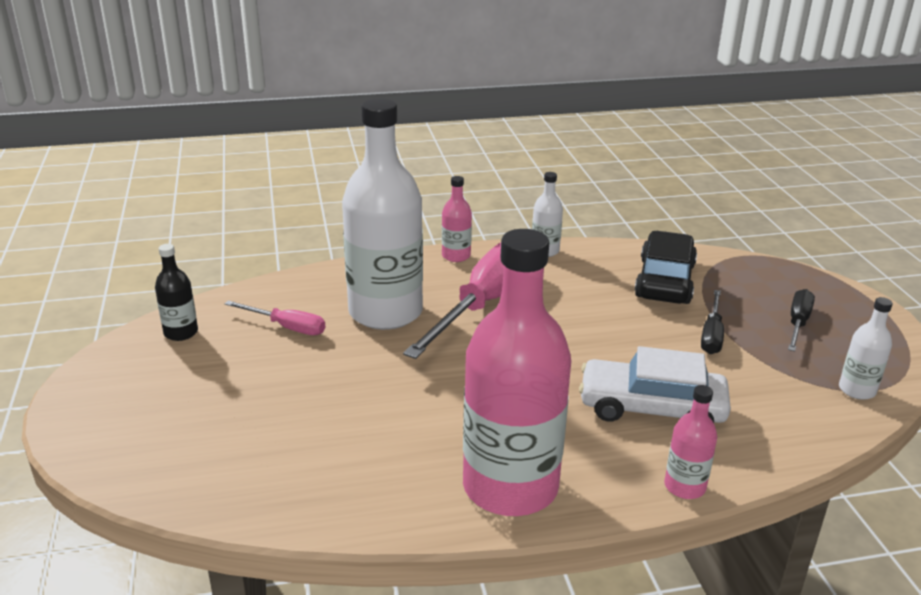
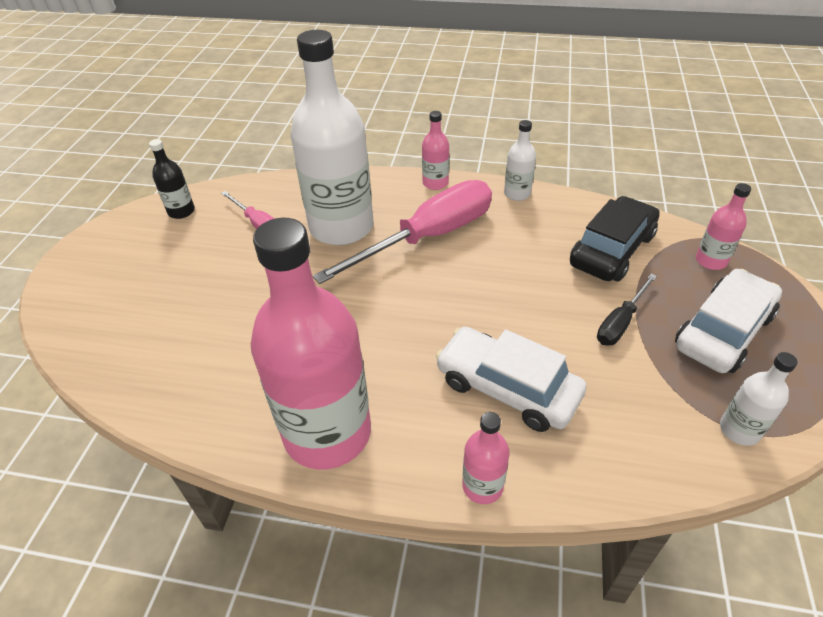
camera: 25 degrees right, 15 degrees up
black screwdriver [788,289,815,351] -> white car [675,269,782,373]
none -> pink bottle [696,183,751,270]

